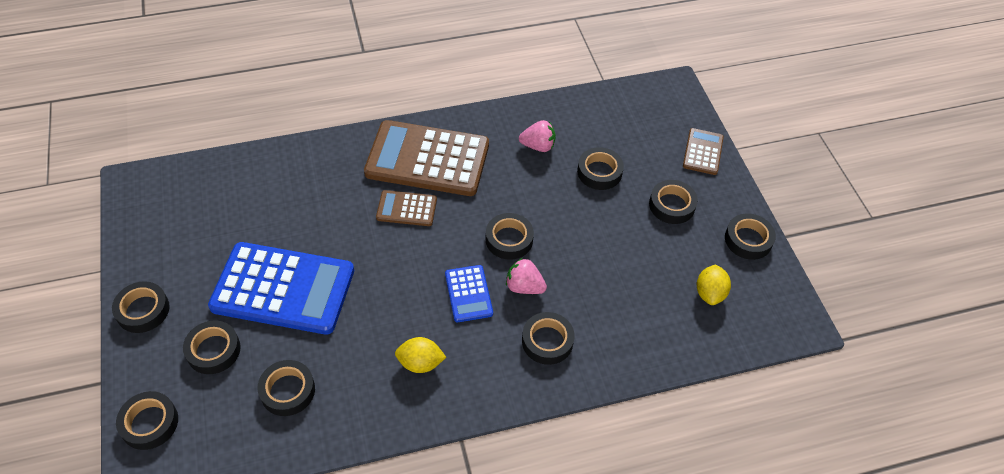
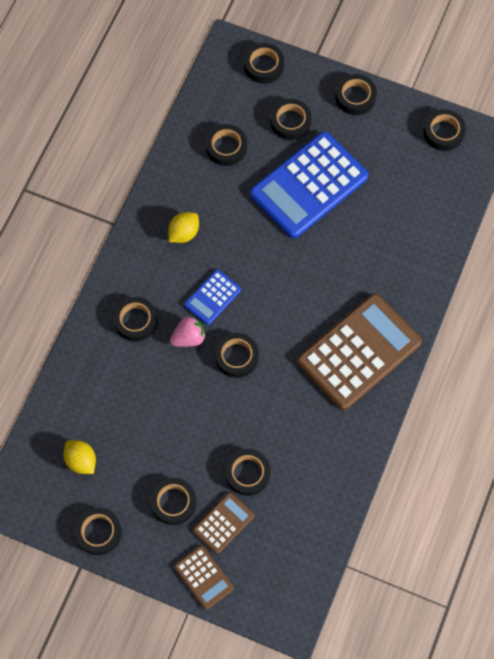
camera: 130 degrees right, 15 degrees up
brown calculator [376,190,437,226] -> brown calculator moved to [193,492,254,554]
blue calculator [445,265,493,322] -> blue calculator turned 75 degrees counterclockwise [184,270,241,325]
pink strawberry [519,120,556,152] -> none
none -> black tape [423,109,466,151]

